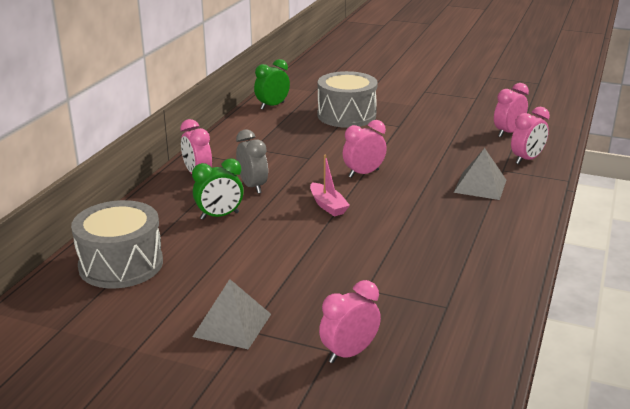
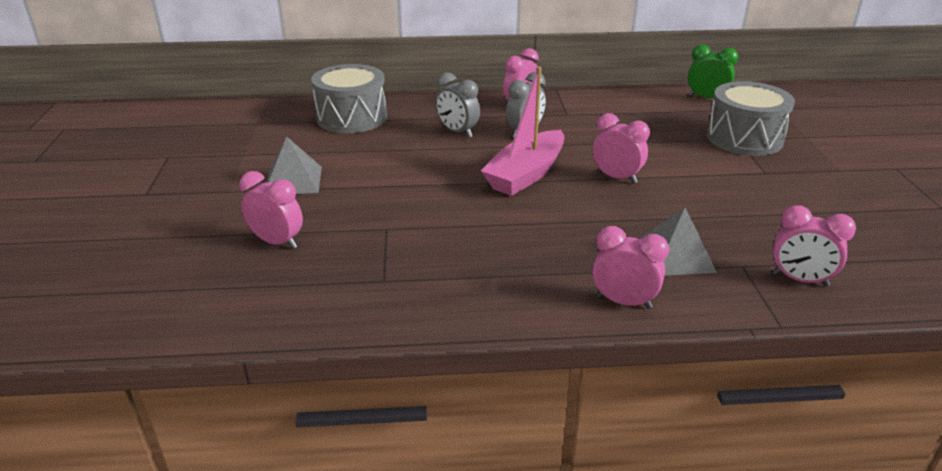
camera: 65 degrees right, 5 degrees up
green clock [192,159,244,220] -> grey clock [436,72,480,138]
pink boat [310,154,350,217] -> pink boat [481,66,564,196], size x1.83
pink clock [494,83,529,137] -> pink clock moved to [592,226,669,309]

